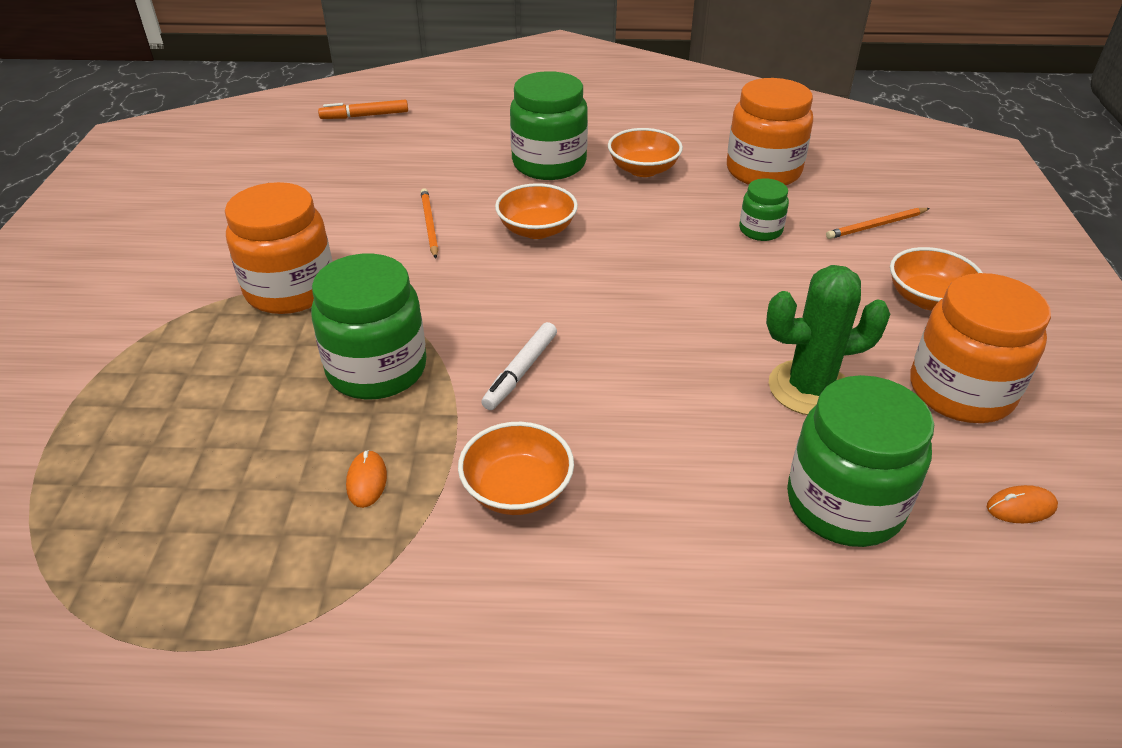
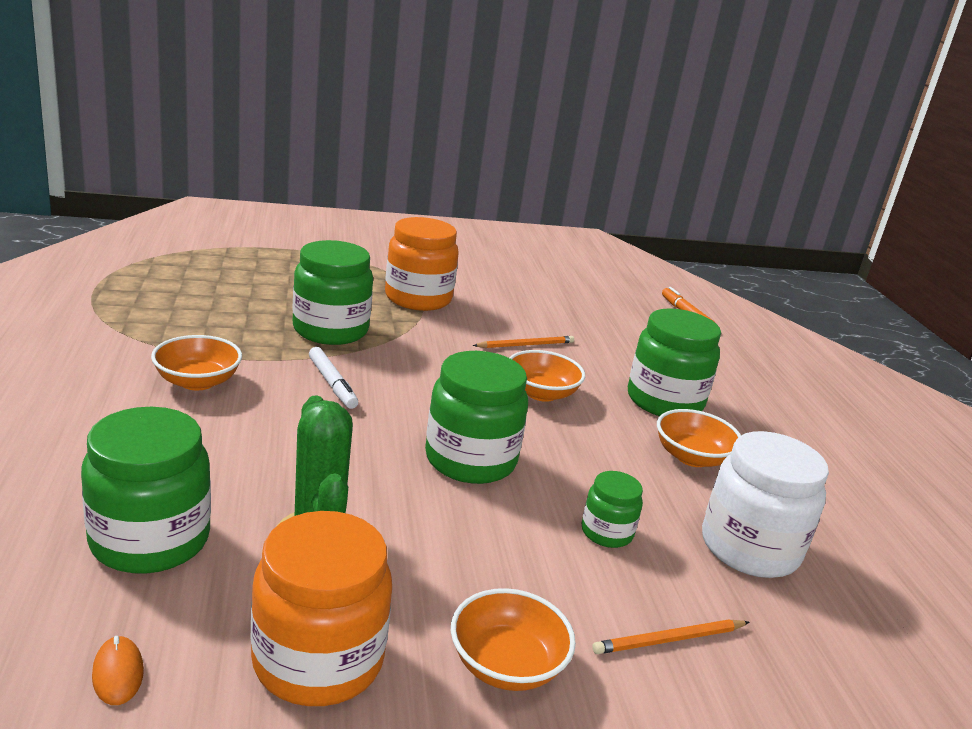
camera: 75 degrees right, 15 degrees down
orange mouse [346,450,387,508] -> none
white marker [481,322,557,410] -> white marker turned 135 degrees counterclockwise [309,347,358,409]
orange jar [727,78,813,185] -> white jar [702,431,829,578]
orange pencil [826,208,930,239] -> orange pencil turned 75 degrees counterclockwise [592,620,749,654]
none -> green jar [425,351,528,484]

